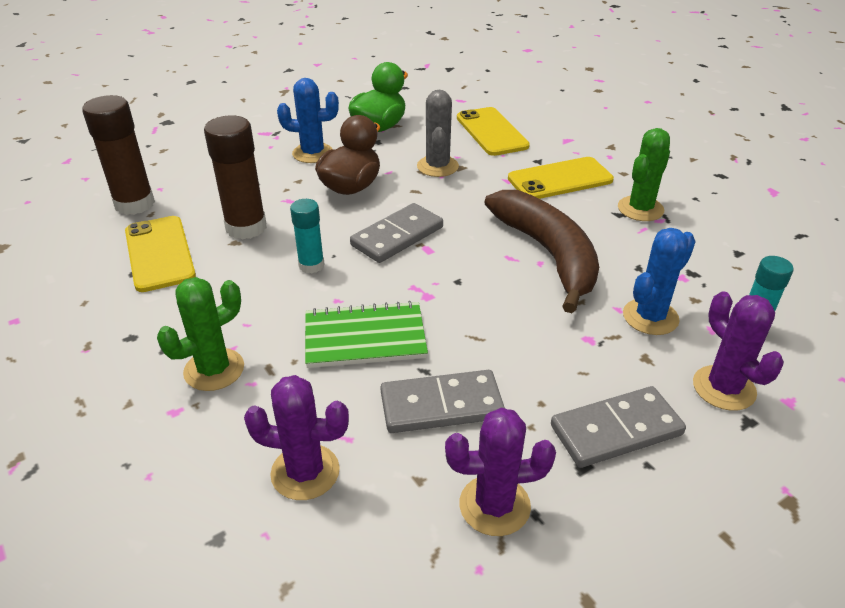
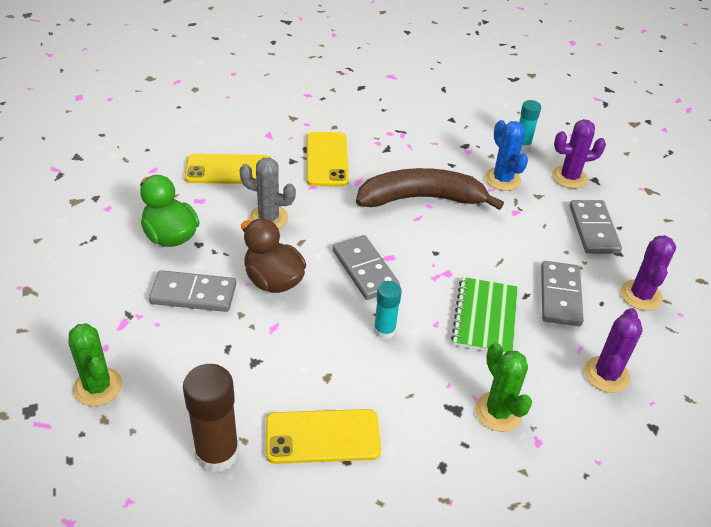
camera: 75 degrees left, 5 degrees up
brown glue stick [204,115,267,240] -> none
blue cactus [277,78,339,163] -> grey domino [149,270,236,312]
green cactus [618,128,670,221] -> green cactus moved to [68,323,122,406]

